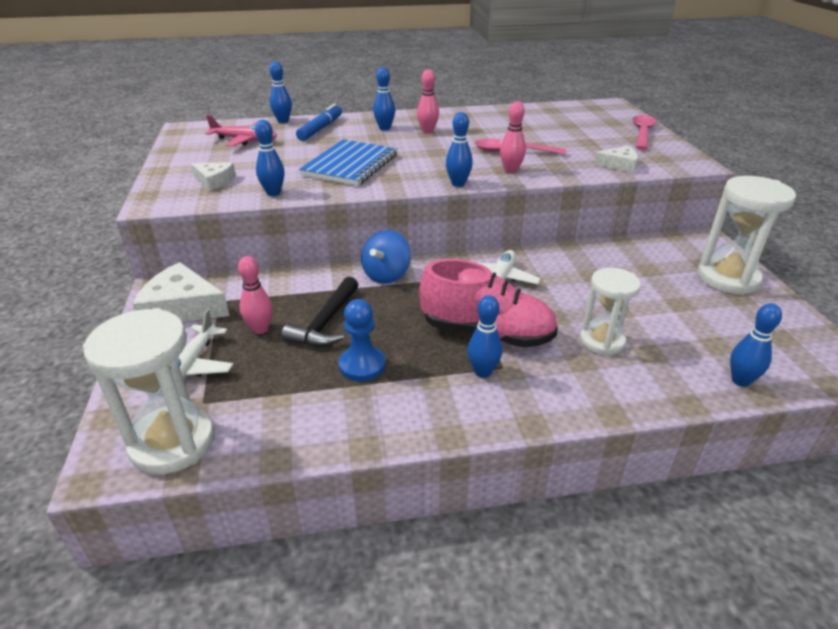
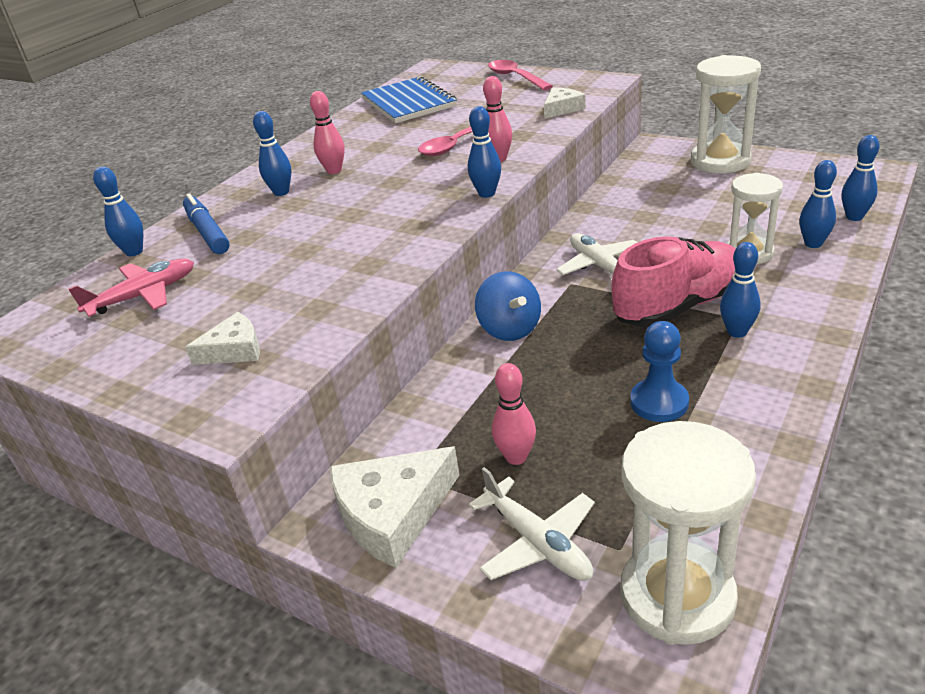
camera: 45 degrees left, 0 degrees up
blue bowling pin [255,120,285,196] -> blue bowling pin moved to [799,160,837,248]
black hammer [282,277,358,346] -> none
blue notebook [299,139,397,186] -> blue notebook moved to [361,76,457,123]

